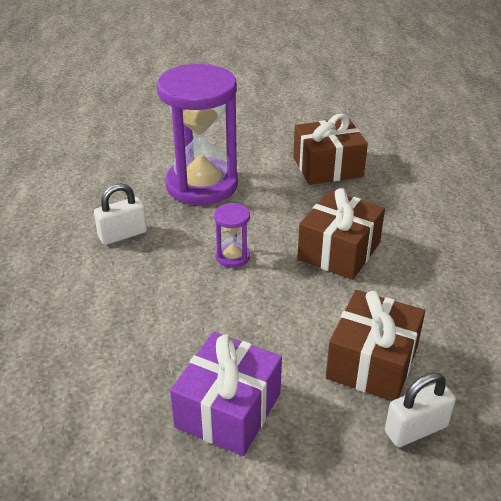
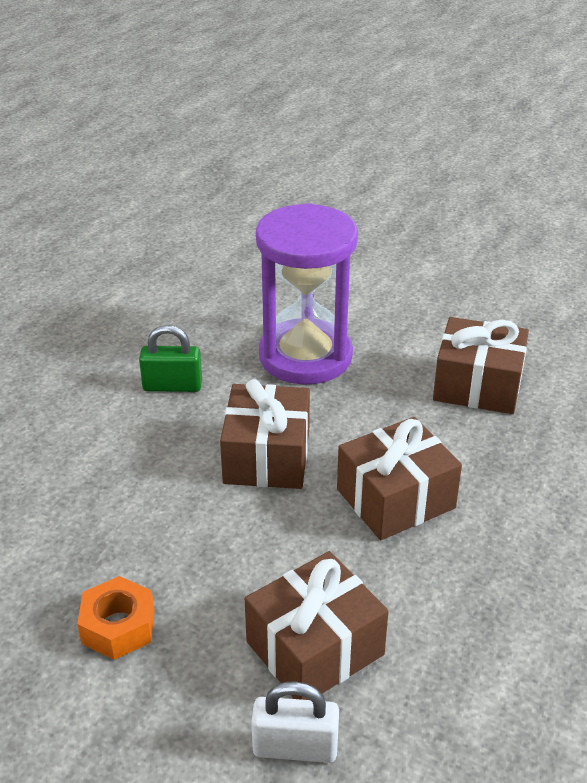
camera: 30 degrees right, 0 degrees up
white padlock [94,183,147,245] -> green padlock [139,325,202,392]
purple gift [170,332,282,456] -> orange nut [77,576,154,660]
purple hourglass [214,203,250,268] -> brown gift [220,379,310,489]

